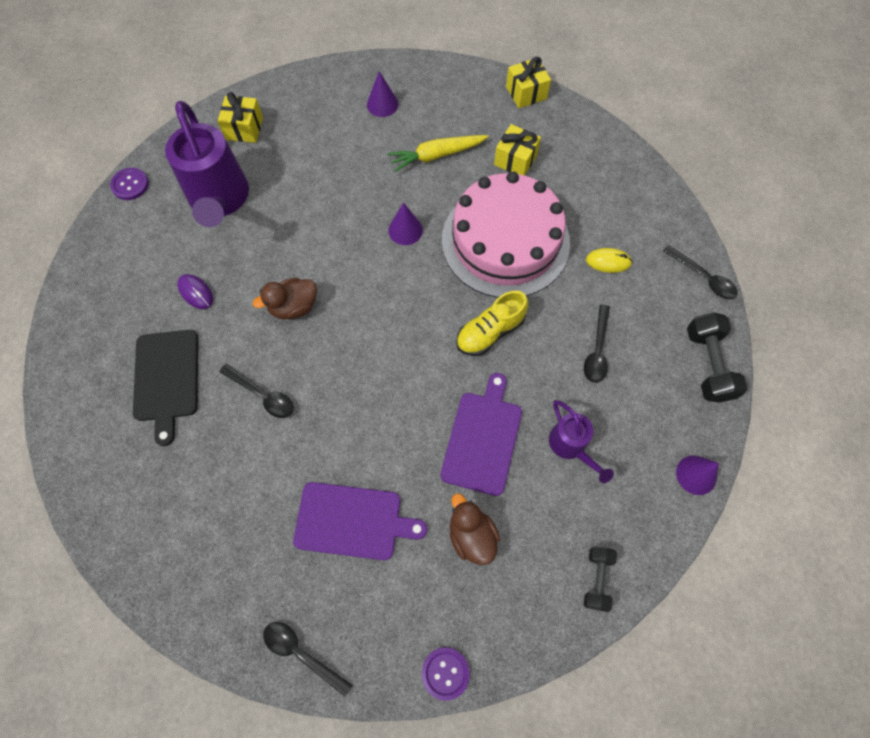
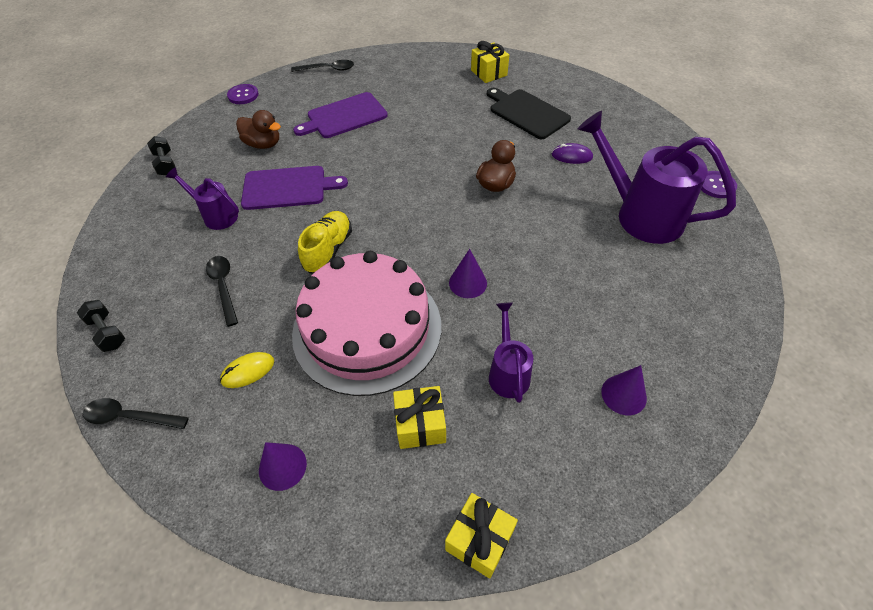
camera: 145 degrees right, 15 degrees down
yellow gift [218,92,263,143] -> yellow gift moved to [471,41,509,83]
black spoon [219,364,294,418] -> none
yellow carrot [388,135,488,172] -> purple watering can [489,303,533,403]
purple cutting board [441,373,522,496] -> purple cutting board turned 75 degrees counterclockwise [241,166,348,210]
purple cone [676,455,719,495] -> purple cone moved to [259,442,307,491]
black dumbbell [687,312,748,403] -> black dumbbell [77,300,125,352], size x0.63

